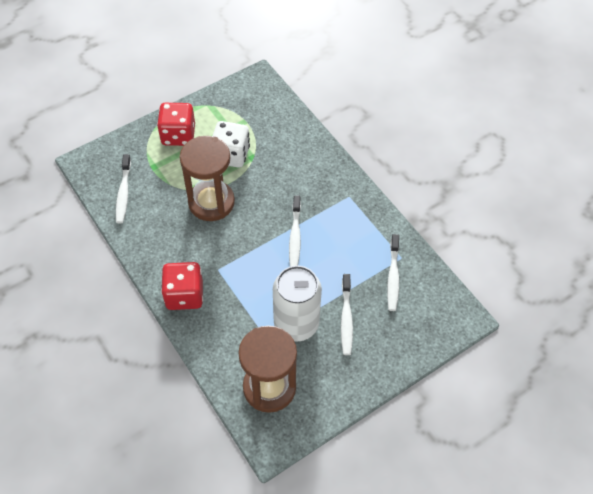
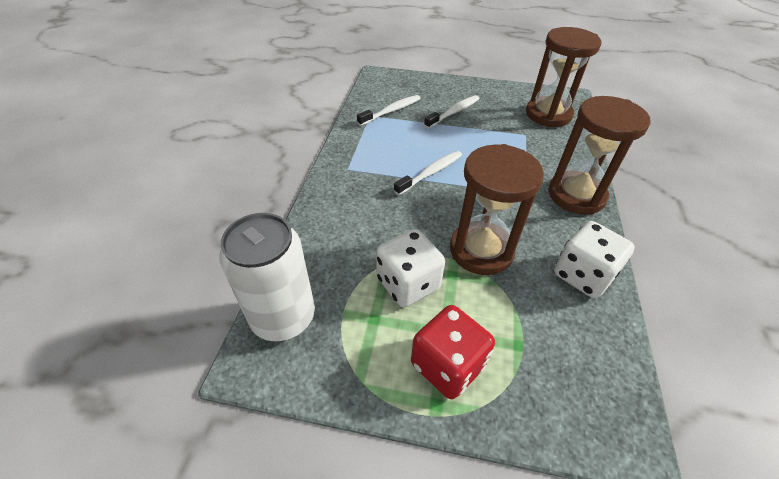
camera: 135 degrees left, 10 degrees down
white toothbrush [116,154,131,223] -> none
red dice [161,262,203,310] -> brown hourglass [548,96,650,215]
white can [273,265,322,342] -> white can moved to [220,213,315,341]
none -> white dice [554,221,635,298]

